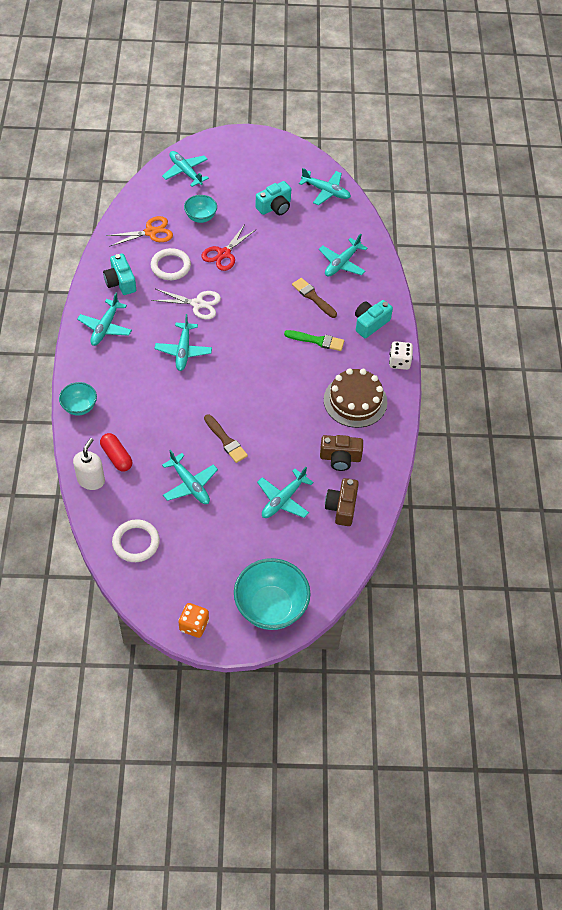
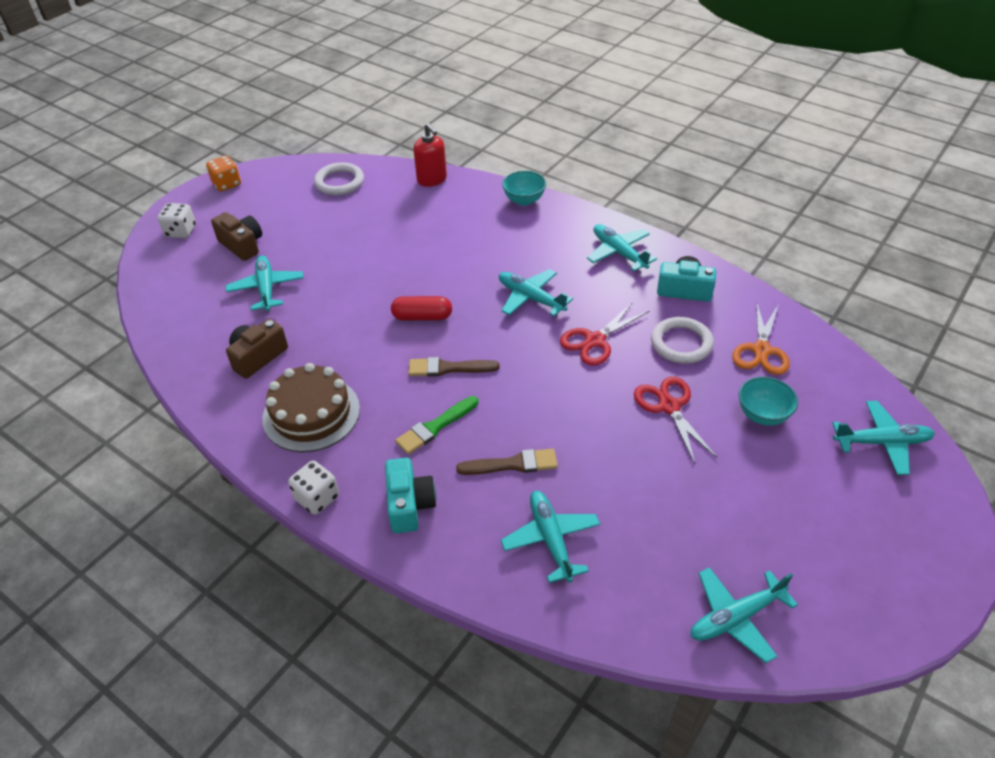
camera: 130 degrees right, 10 degrees down
white soap dispenser [73,438,105,490] -> red soap dispenser [413,123,447,187]
red capsule [100,433,132,472] -> red capsule moved to [391,296,452,320]
white scissors [151,289,221,319] -> red scissors [560,302,649,366]
turquoise plane [162,450,218,504] -> none
brown brush [204,414,248,463] -> brown brush moved to [408,357,500,377]
turquoise bowl [234,558,311,630] -> white dice [157,203,196,238]
turquoise camera [255,181,291,215] -> none
brown camera [325,478,359,526] -> brown camera moved to [211,212,262,261]

